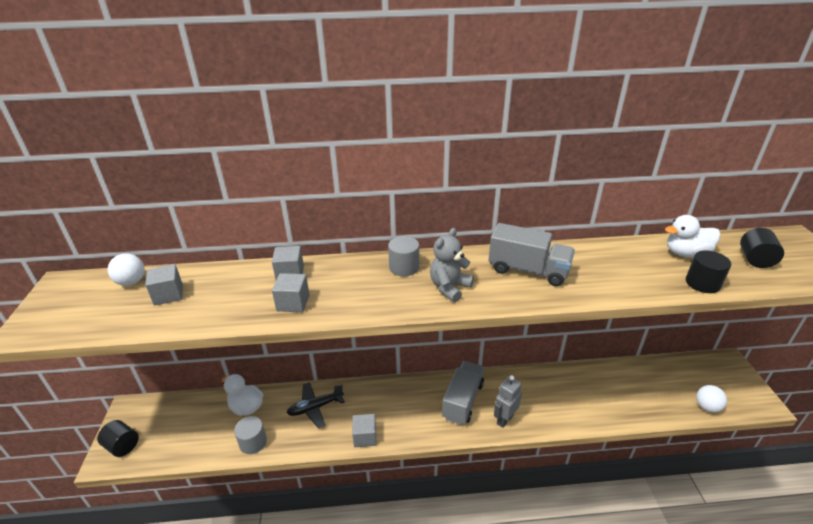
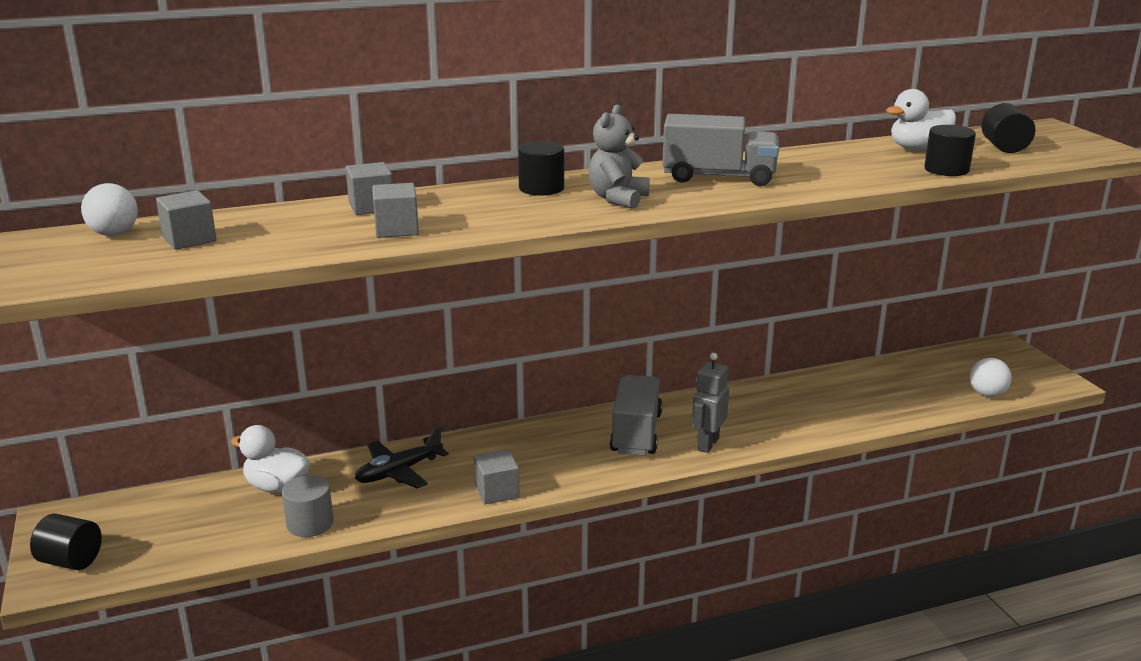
camera: 15 degrees left, 10 degrees down
grey cylinder [388,236,419,276] -> black cylinder [518,141,564,196]

